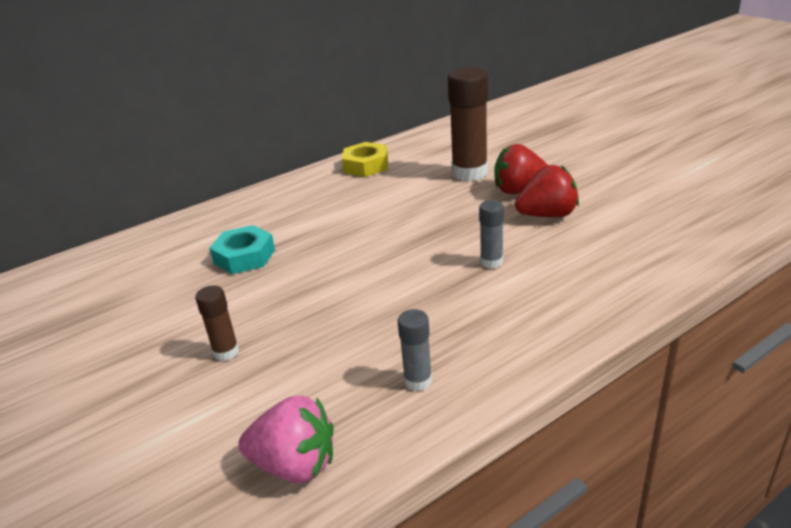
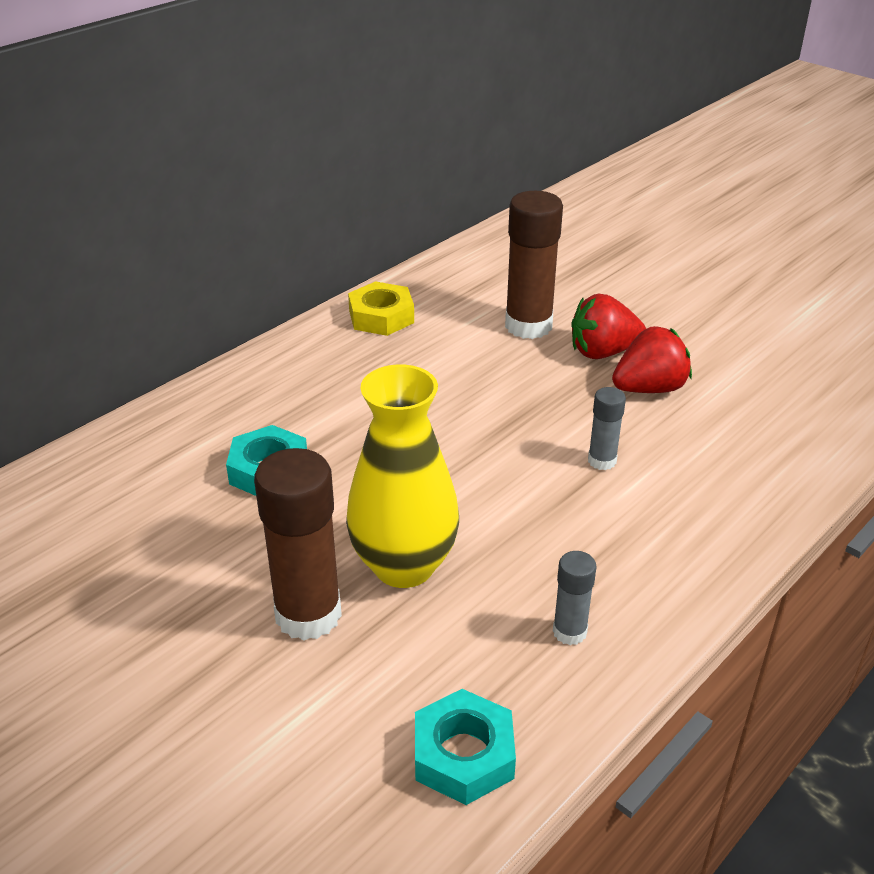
camera: 15 degrees left, 5 degrees up
brown glue stick [195,286,239,361] -> brown glue stick [254,448,342,640], size x1.97
pink strawberry [238,396,334,483] -> turquoise nut [415,689,516,805]
none -> yellow vase [346,364,459,588]

